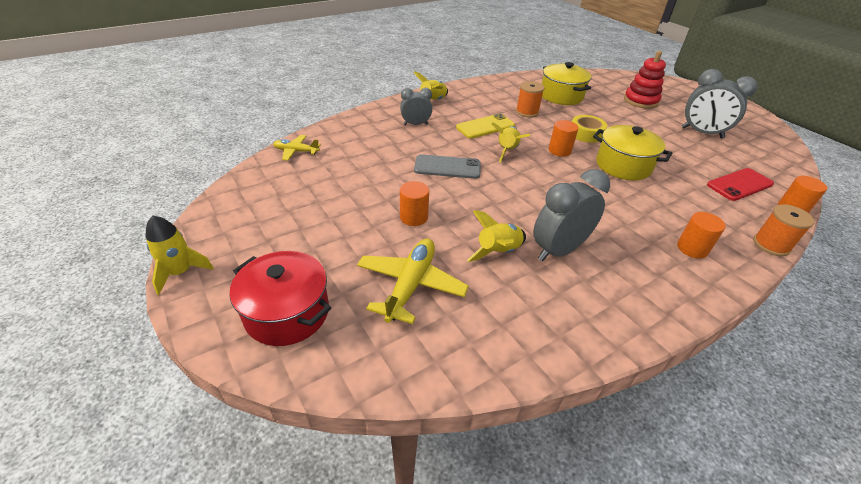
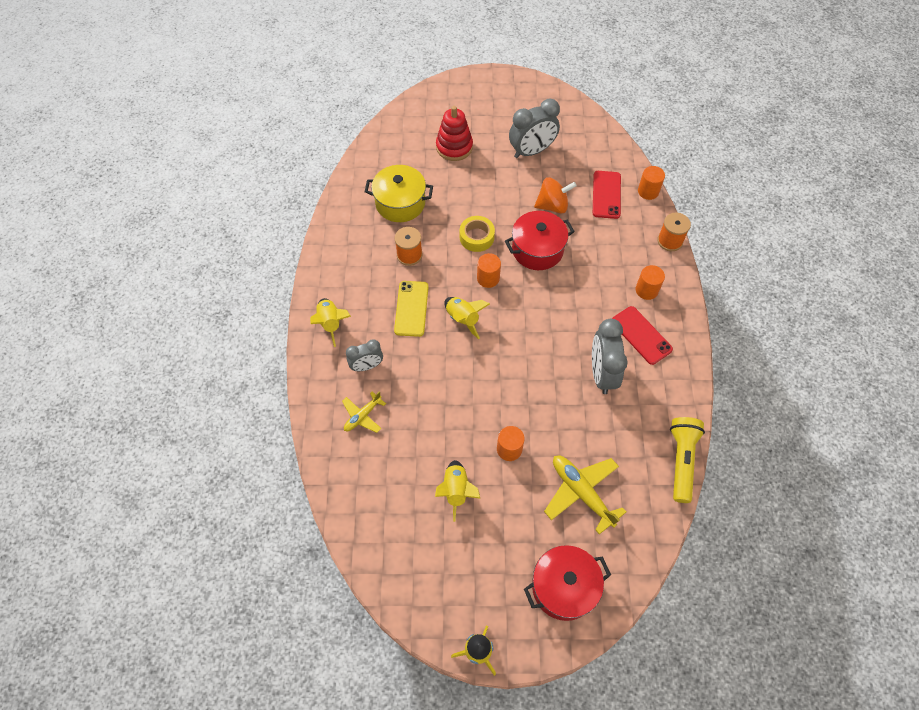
camera: 55 degrees left, 20 degrees up
yellow plane [273,135,321,161] -> yellow plane moved to [342,391,386,433]
grey clock [400,88,432,125] -> grey clock turned 135 degrees counterclockwise [346,339,383,371]
grey phone [414,154,481,179] -> none
yellow rocket [467,210,526,262] -> yellow rocket moved to [435,460,481,522]
yellow pot [593,125,672,180] -> red pot [505,211,575,270]
none -> orange spinning top [534,177,577,214]
none -> red phone [612,306,673,365]
none -> yellow flashlight [670,417,705,503]

